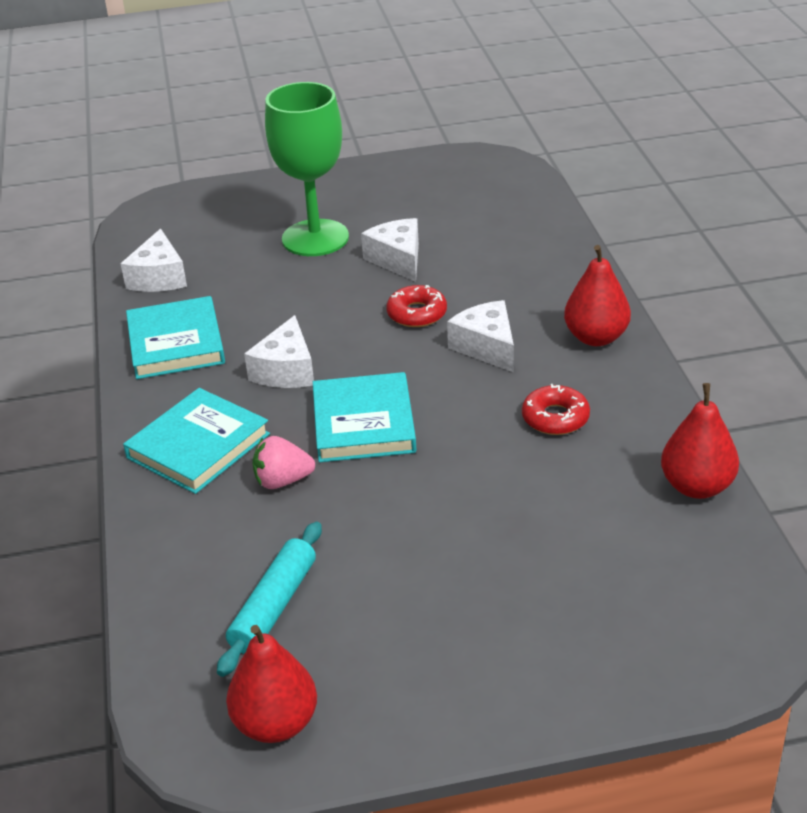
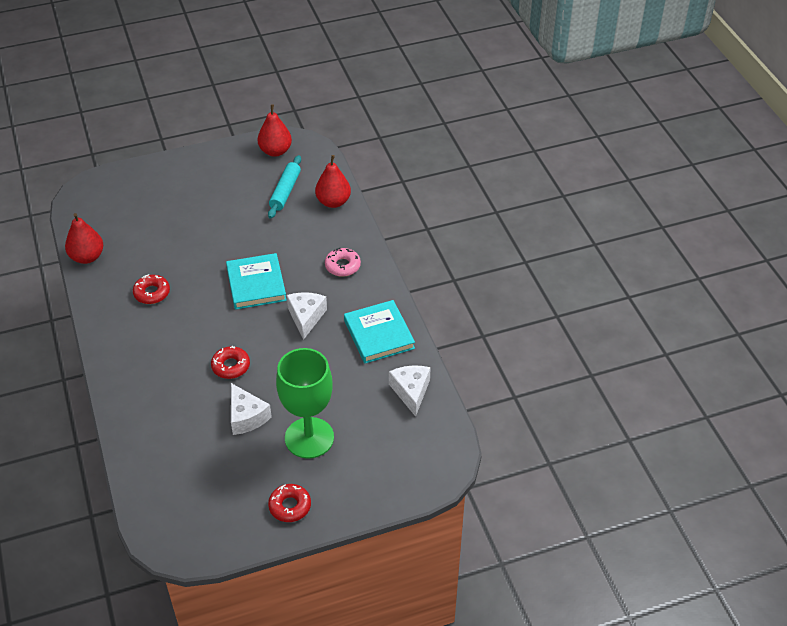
camera: 170 degrees right, 10 degrees up
turquoise book [123,388,270,494] -> pink donut [325,248,361,277]
pink strawberry [252,436,315,489] -> none
white cheese [447,300,514,373] -> none
red pear [564,245,631,346] -> red pear moved to [315,155,351,208]
none -> red donut [268,484,311,522]

